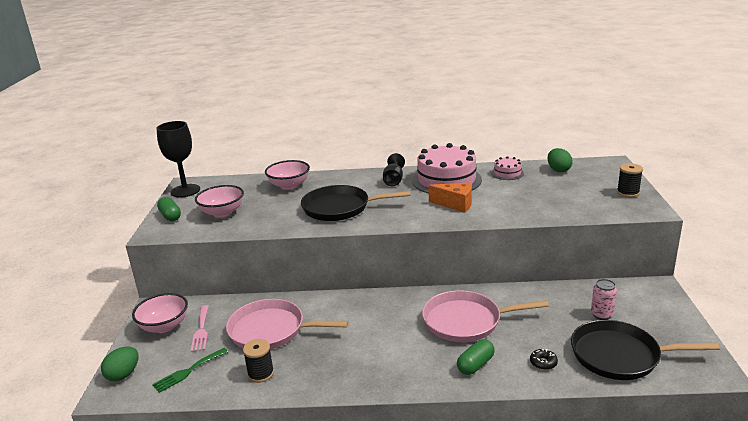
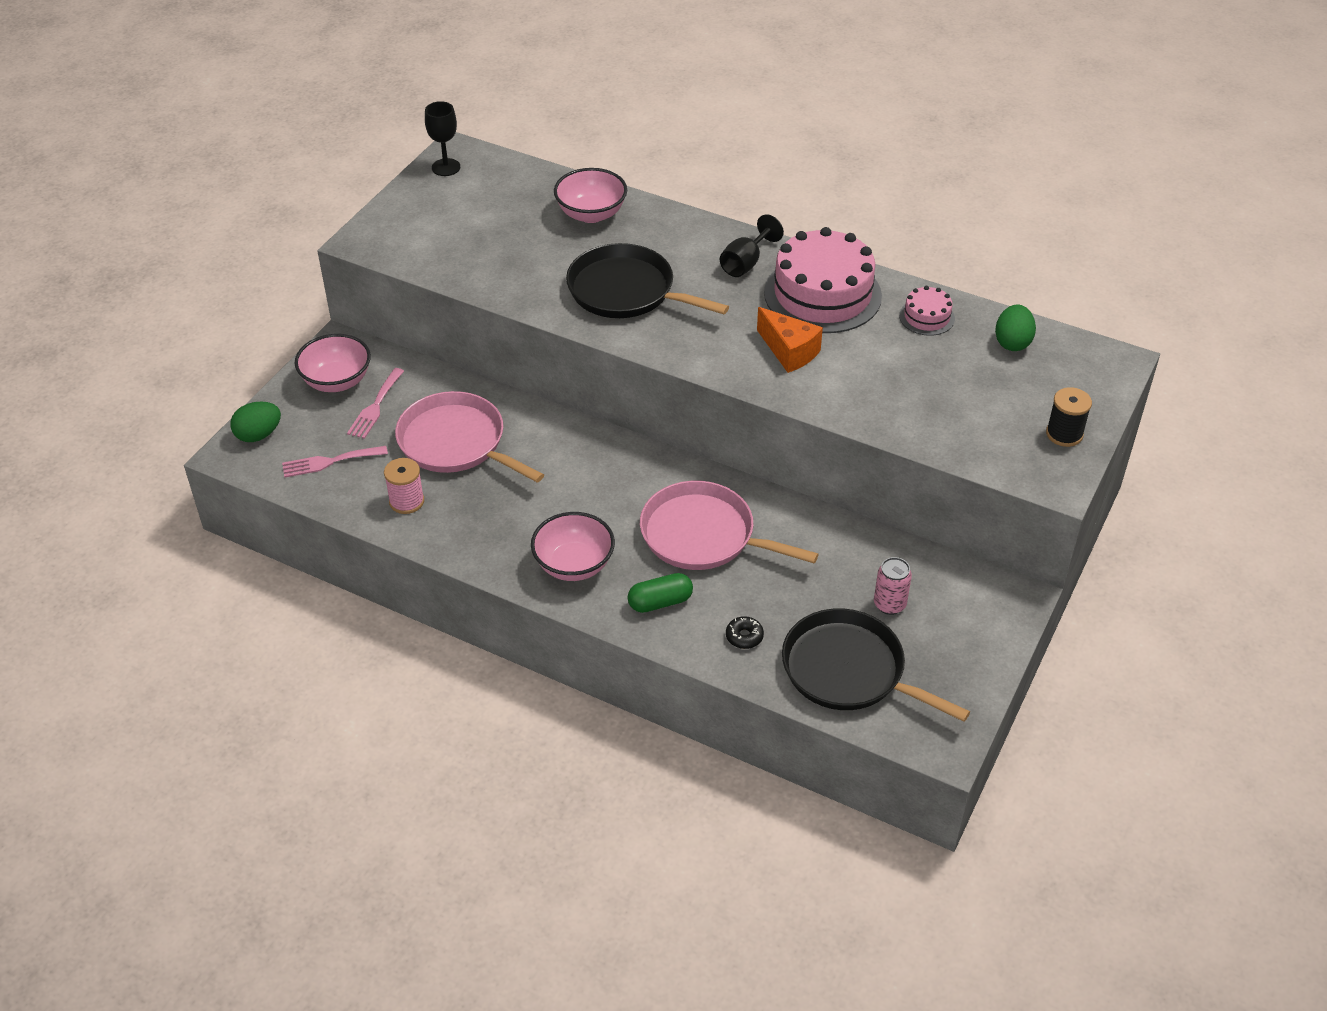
camera: 25 degrees right, 20 degrees up
green fork [152,348,228,393] -> pink fork [282,446,388,477]
black goblet [156,121,200,197] -> black goblet [425,101,460,176], size x0.62
green capsule [157,197,181,221] -> none
pink bowl [195,185,244,218] -> pink bowl moved to [531,512,615,581]
black spool [243,339,274,383] -> pink spool [384,458,424,514]

